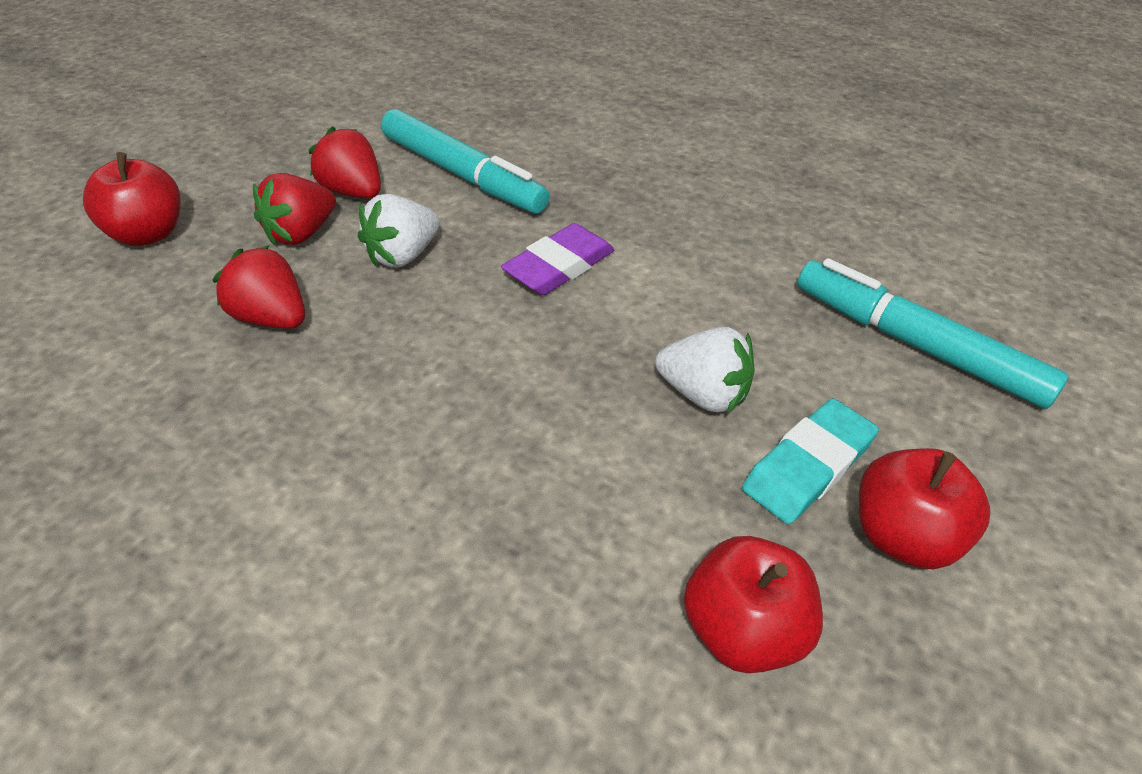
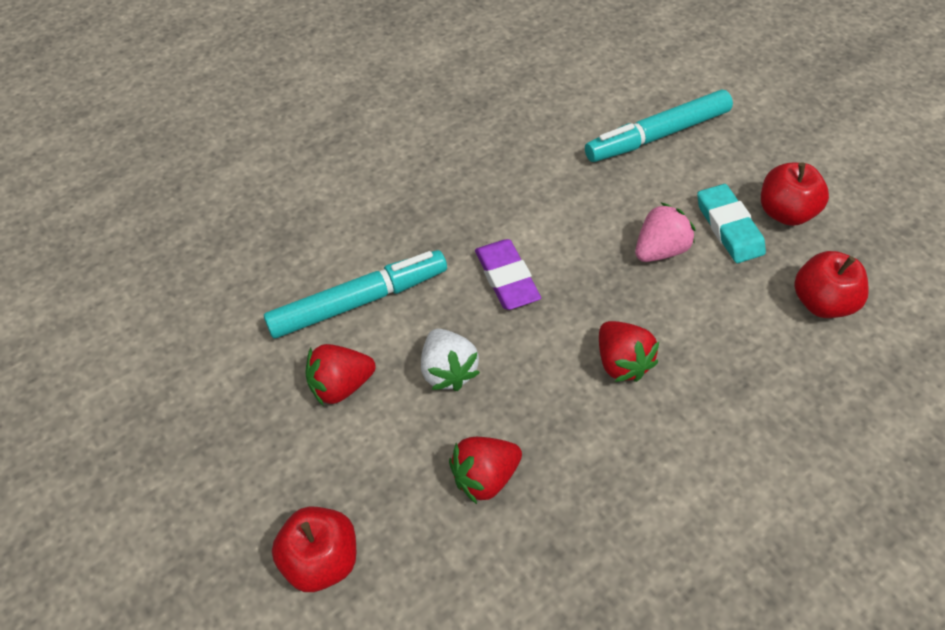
camera: 65 degrees left, 10 degrees up
red strawberry [253,173,336,245] -> red strawberry moved to [599,321,659,382]
white strawberry [655,327,755,413] -> pink strawberry [635,202,696,262]

